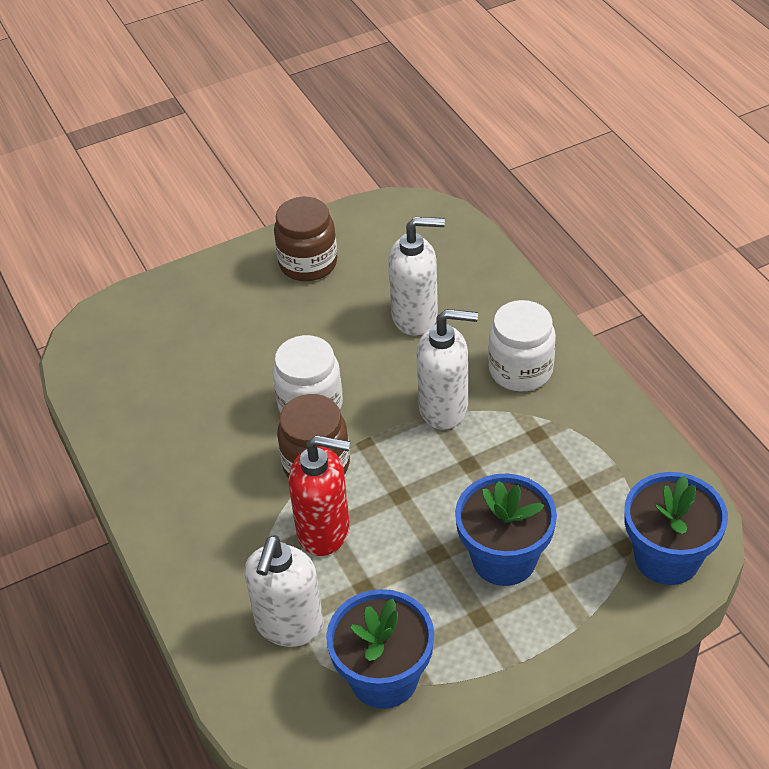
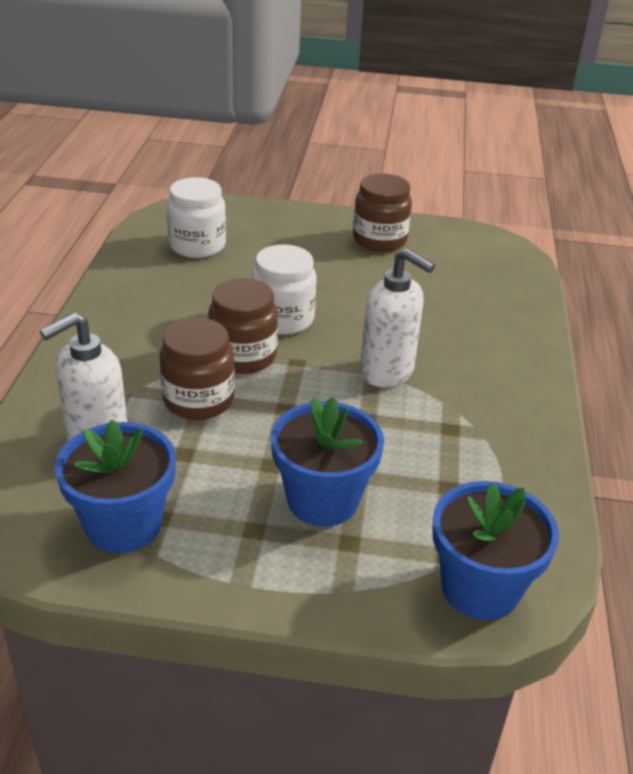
camera: 30 degrees right, 10 degrees down
red soap dispenser [288,435,350,556] -> brown jar [160,318,235,420]
white soap dispenser [388,217,445,335] -> none
white jar [488,300,556,392] -> white jar moved to [167,177,226,258]

